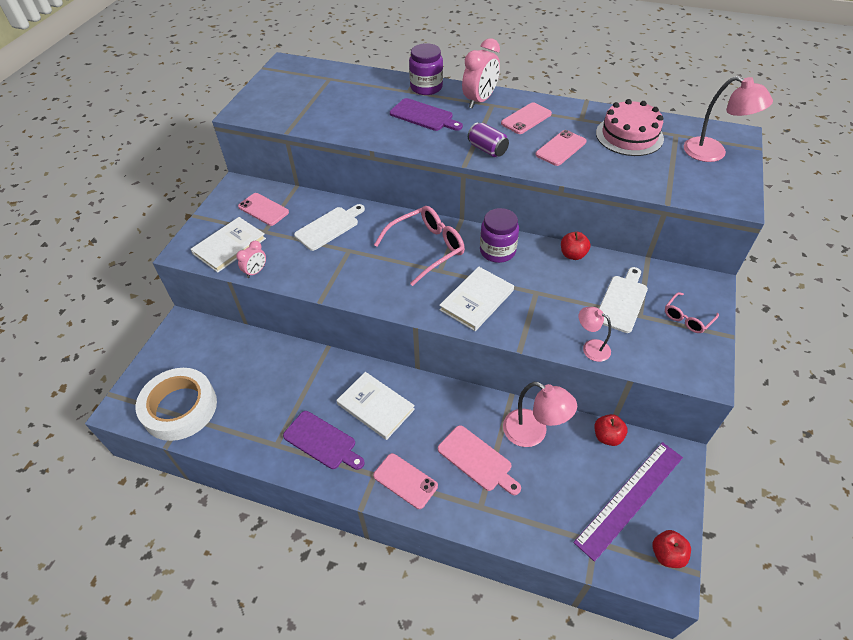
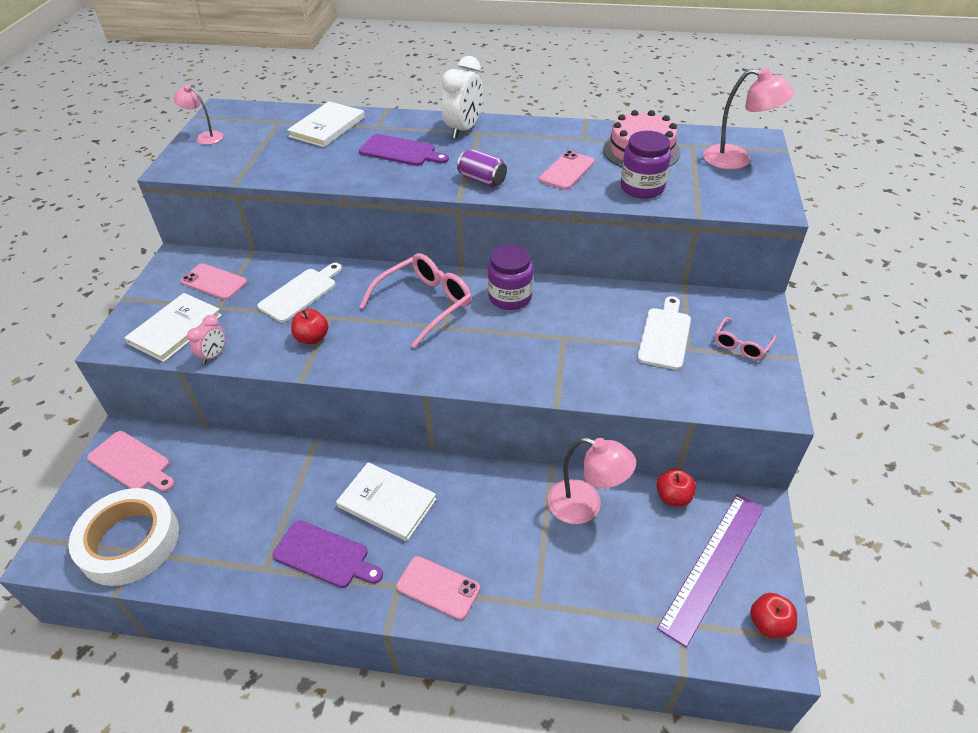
camera: 10 degrees left, 5 degrees down
purple jar [409,43,443,95] -> purple jar moved to [620,131,671,199]
pink cutting board [438,425,521,495] -> pink cutting board moved to [87,431,175,492]
white book [439,266,514,331] -> white book moved to [287,101,365,147]
pink clock [462,38,500,109] -> white clock [442,56,483,139]
pink phone [501,102,552,134] -> none
red apple [561,232,591,260] -> red apple moved to [291,309,329,344]
pink lamp [579,307,611,362] -> pink lamp moved to [173,85,223,145]

